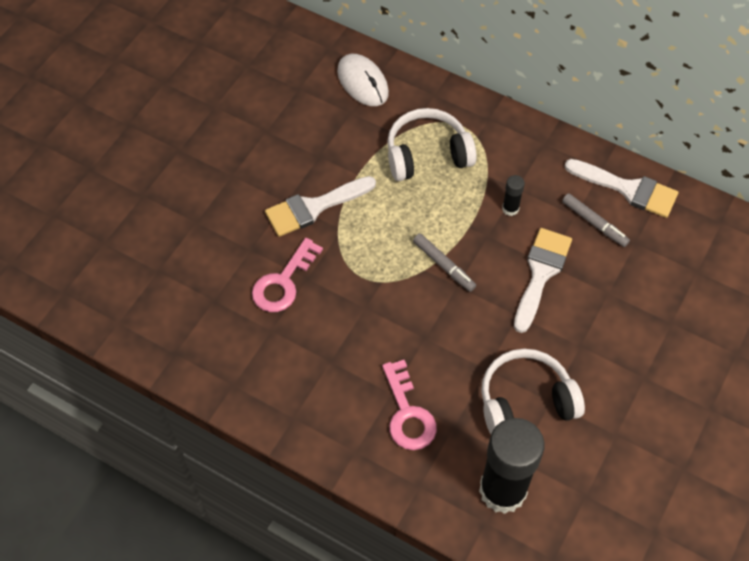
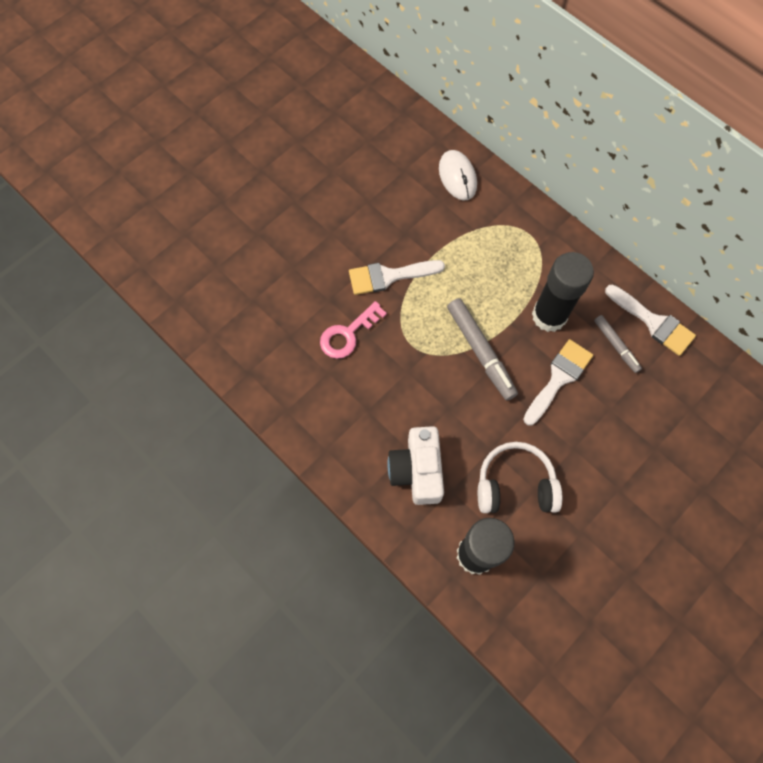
camera: 15 degrees right, 10 degrees up
pink key [382,360,437,450] -> white camera [387,426,444,505]
white headphones [387,108,477,181] -> none
grey marker [413,233,476,292] -> grey marker [447,298,518,401], size x1.71
black glue stick [502,175,525,216] -> black glue stick [532,252,594,332], size x2.45

